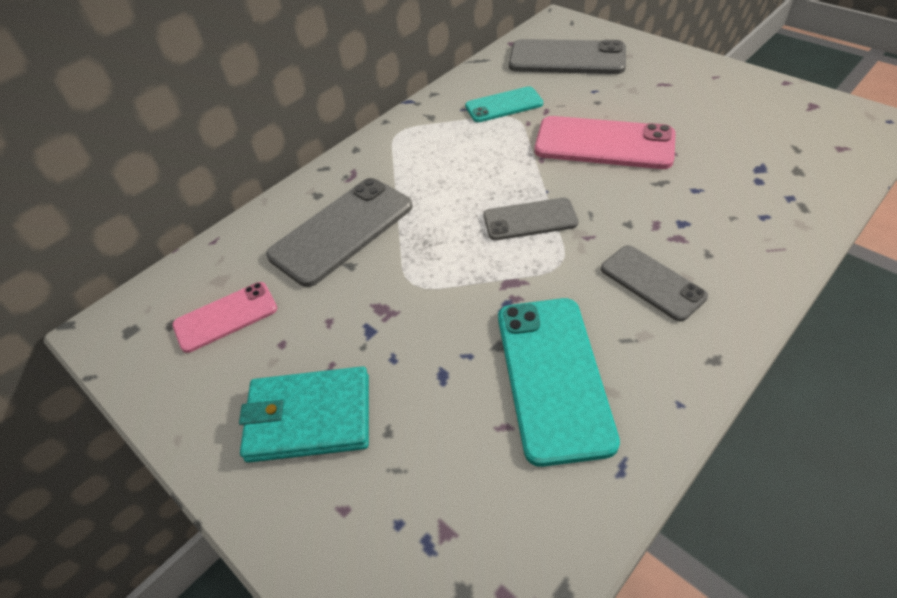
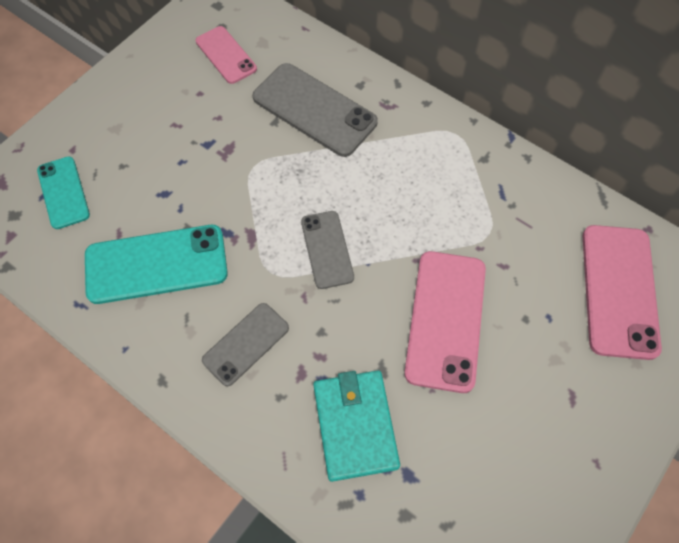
camera: 80 degrees right, 15 degrees up
turquoise wallet [239,366,369,463] -> turquoise wallet moved to [313,371,400,482]
turquoise phone [465,86,543,122] -> turquoise phone moved to [37,156,90,229]
grey phone [509,39,626,74] -> pink phone [583,225,662,360]

